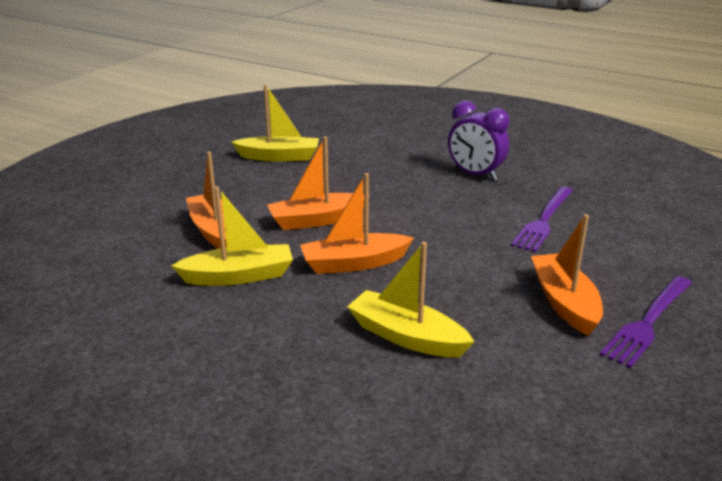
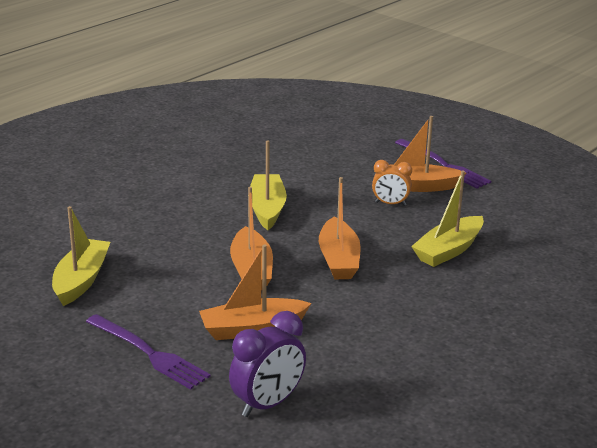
camera: 80 degrees left, 0 degrees up
yellow boat [171,187,293,286] -> yellow boat moved to [250,140,287,230]
purple clock [448,101,509,181] -> purple clock moved to [229,311,306,417]
purple fork [511,187,573,252] -> purple fork moved to [86,314,211,390]
none -> orange clock [372,160,412,206]

